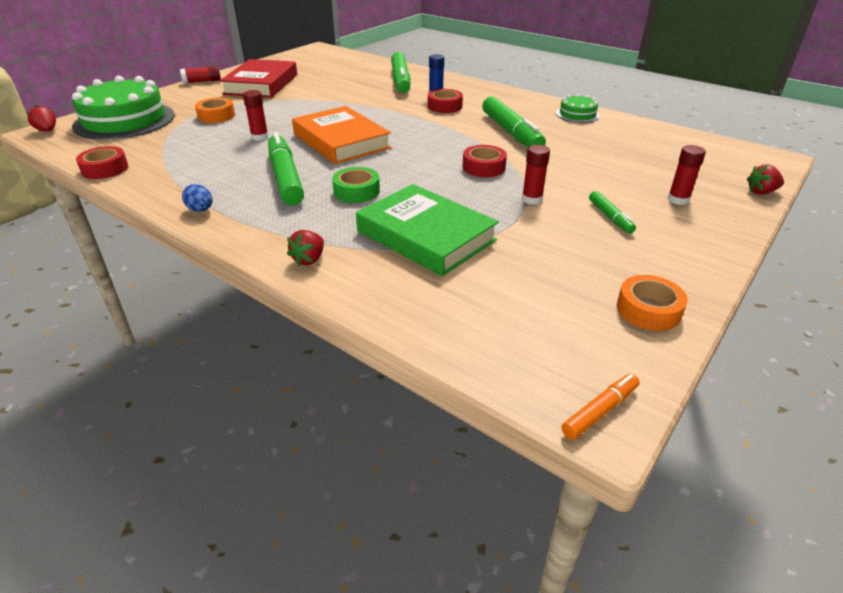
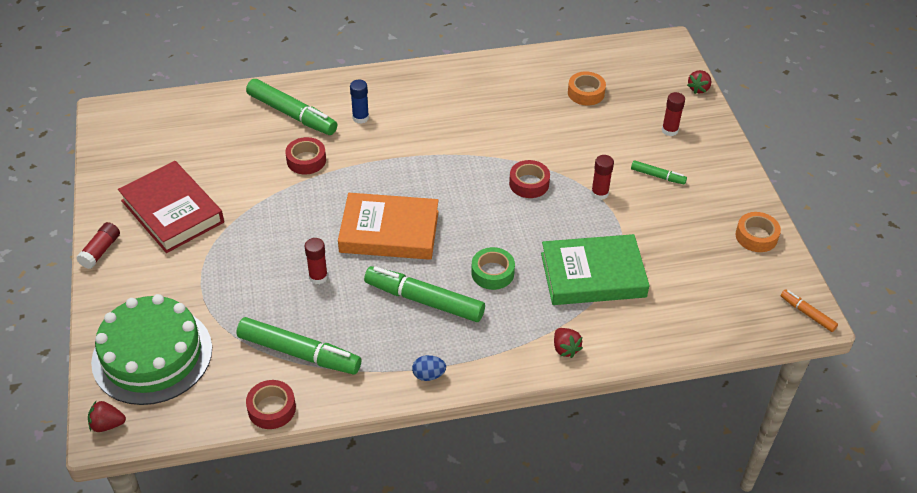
camera: 50 degrees left, 10 degrees up
orange tape [195,98,235,123] -> orange tape moved to [568,71,606,105]
red tape [428,89,463,113] -> red tape moved to [285,137,326,174]
green marker [482,96,546,148] -> green marker moved to [236,317,361,375]
green cake [556,94,600,123] -> none
orange marker [561,374,640,440] -> orange marker turned 45 degrees counterclockwise [781,289,838,332]

